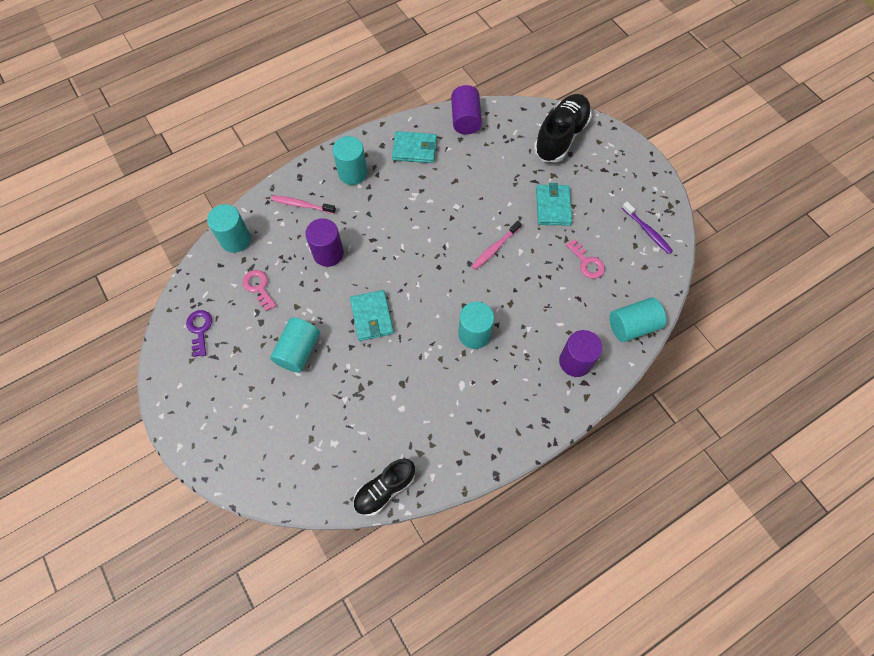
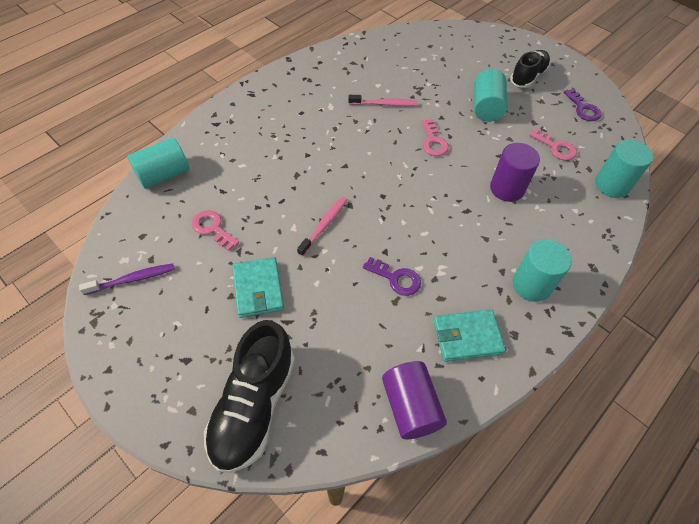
camera: 165 degrees right, 10 degrees down
pink toothbrush [271,195,336,214] -> pink toothbrush moved to [348,95,417,106]
turquoise wallet [350,290,394,341] -> pink key [421,119,449,156]
black shoe [353,459,415,516] -> black shoe moved to [510,50,550,88]
turquoise cylinder [458,302,494,349] -> none
purple cylinder [559,330,603,377] -> none
purple toothbrush [622,202,673,254] -> purple toothbrush turned 120 degrees clockwise [79,263,175,295]
none -> purple key [363,257,421,296]

